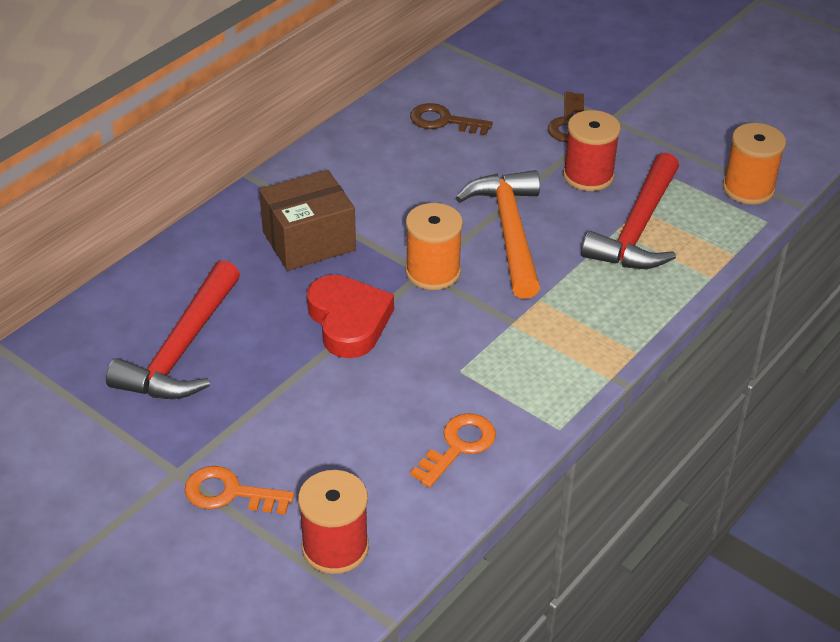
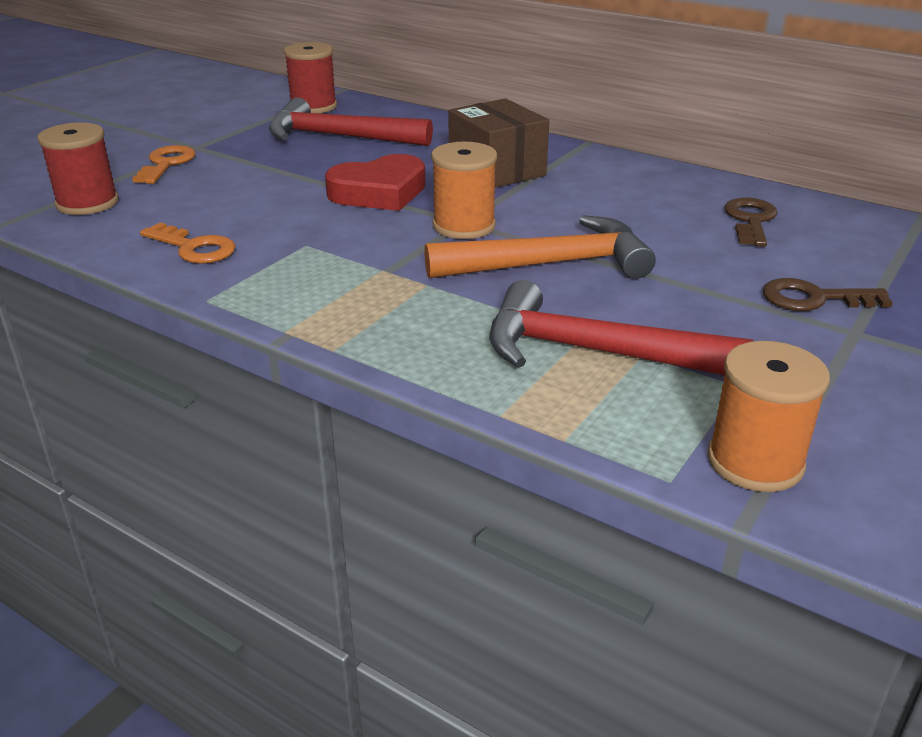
camera: 85 degrees right, 10 degrees down
red spool [563,110,621,191] -> red spool moved to [284,42,337,113]

